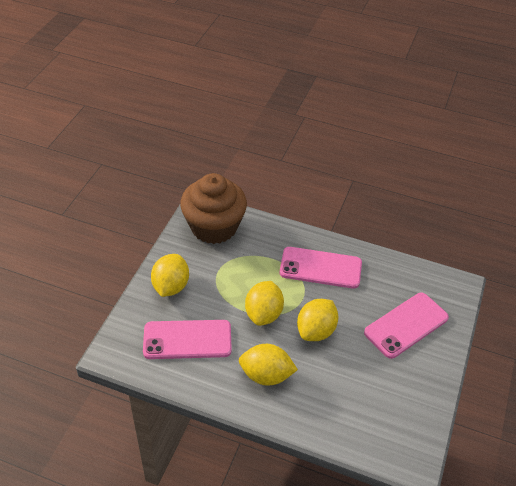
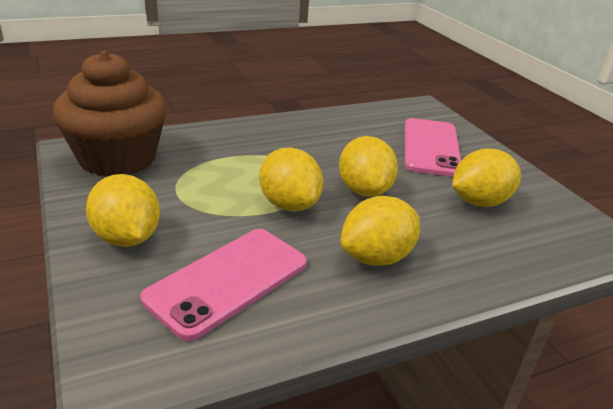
camera: 45 degrees left, 15 degrees down
pink phone [280,247,362,289] -> none
none -> yellow lemon [452,148,521,207]

